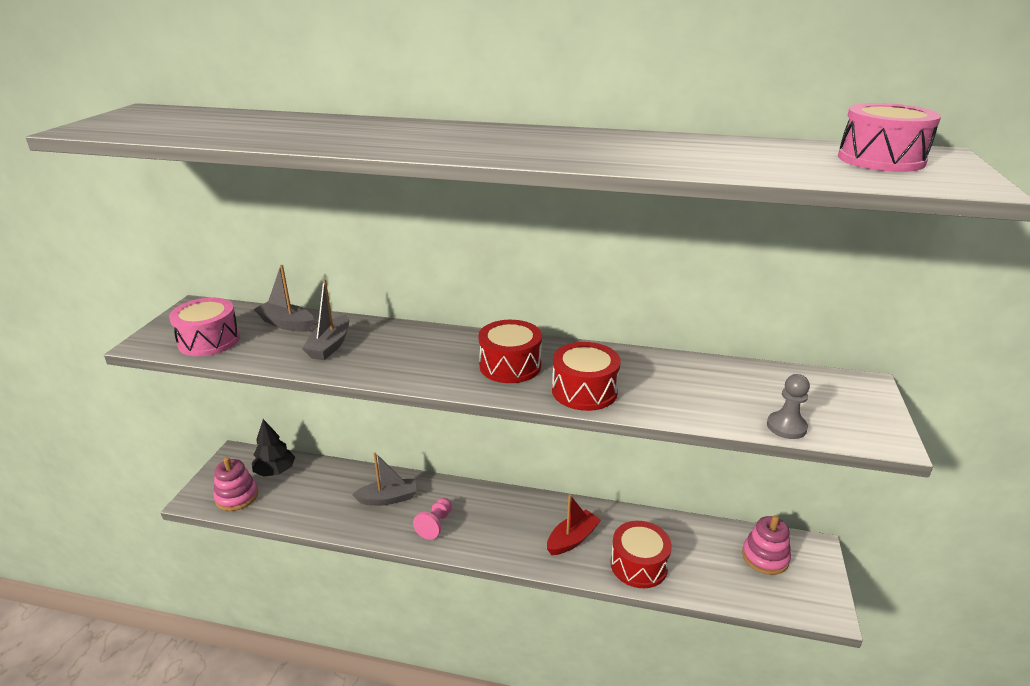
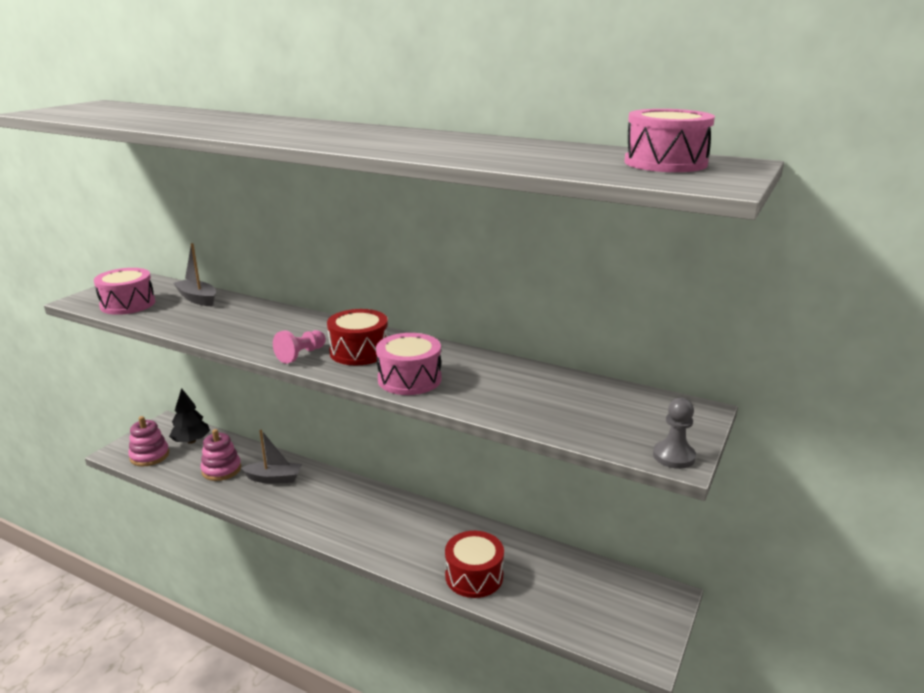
camera: 15 degrees right, 5 degrees down
grey boat [302,279,349,360] -> none
pink pawn [413,498,452,540] -> pink pawn moved to [273,330,326,364]
red boat [547,495,601,555] -> none
red drum [552,342,621,411] -> pink drum [376,333,441,395]
pink stacking toy [742,515,791,575] -> pink stacking toy moved to [201,429,241,481]
grey pawn [767,374,810,439] -> grey pawn moved to [653,398,696,469]

